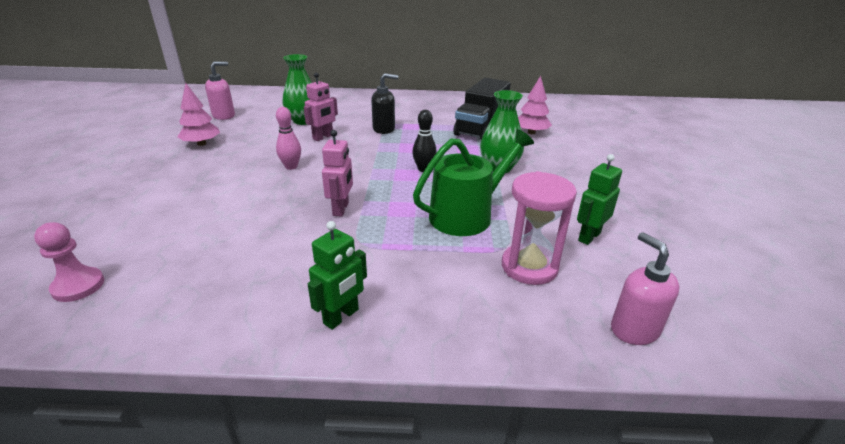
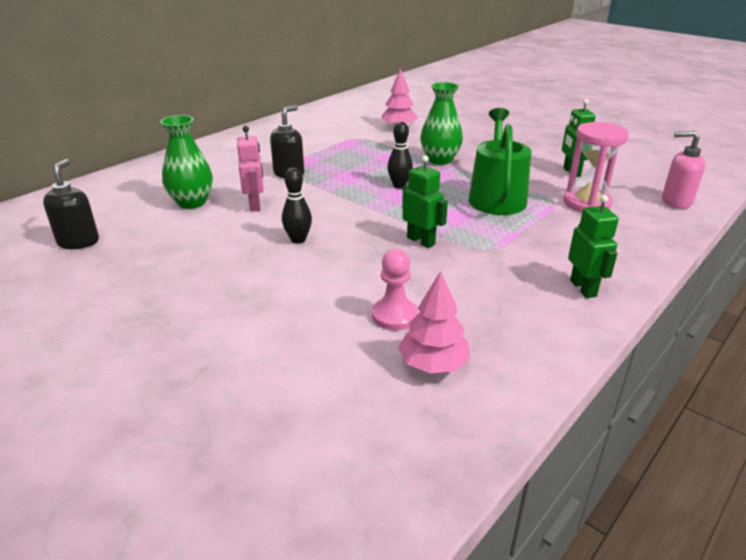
camera: 50 degrees left, 0 degrees up
pink pawn [34,222,104,302] -> pink pawn moved to [372,249,418,330]
pink tree [178,83,220,146] -> pink tree moved to [398,271,471,374]
pink soap dispenser [205,61,235,120] -> black soap dispenser [43,159,99,249]
pink bowling pin [276,107,301,170] -> black bowling pin [282,167,312,244]
pink robot [322,130,353,217] -> green robot [402,155,448,248]
black truck [453,78,511,140] -> none

